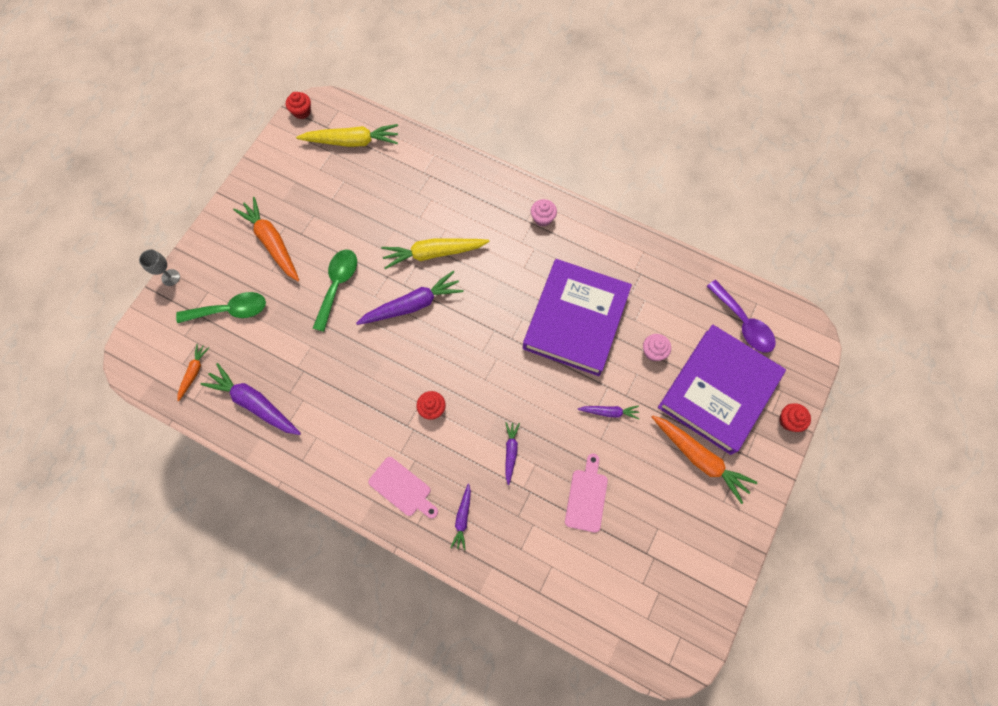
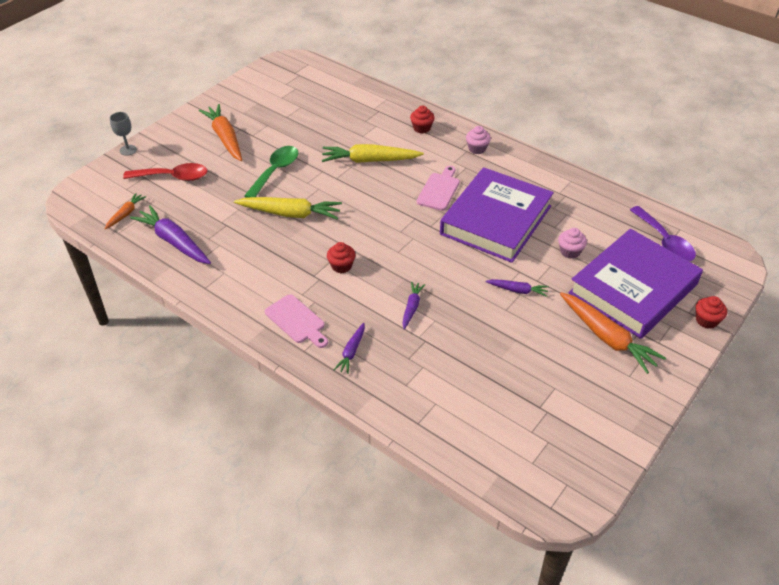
camera: 10 degrees right, 25 degrees down
green spoon [176,292,266,323] -> red spoon [123,163,208,181]
red cupcake [286,92,311,119] -> red cupcake moved to [410,106,435,133]
yellow carrot [296,124,398,147] -> yellow carrot moved to [234,197,342,220]
purple carrot [356,271,464,325] -> none
pink cutting board [565,454,608,533] -> pink cutting board moved to [416,166,460,211]

